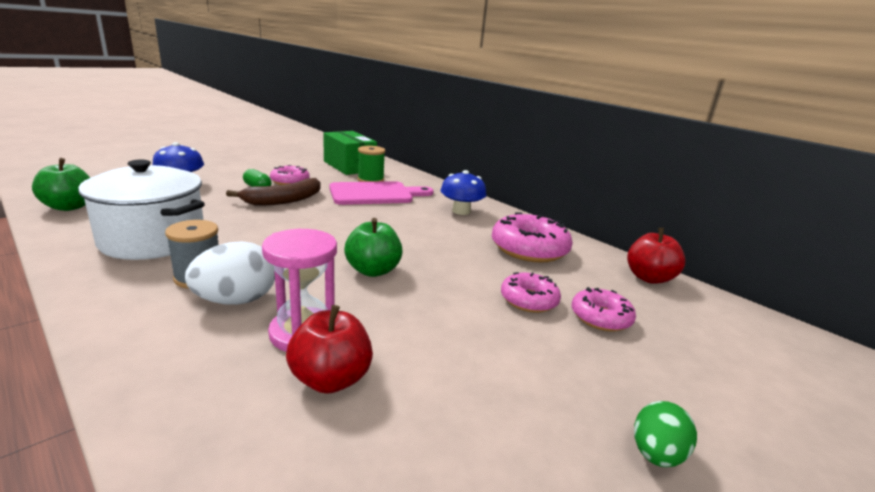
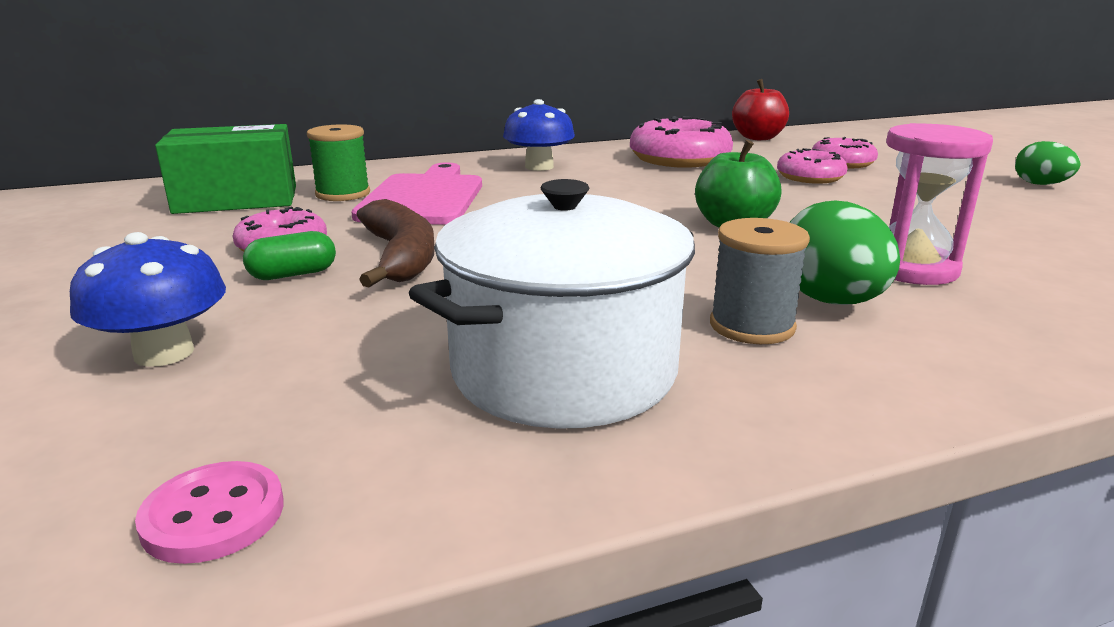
camera: 65 degrees left, 0 degrees up
green apple [32,158,90,211] -> pink button [135,461,284,564]
white egg [185,241,275,305] -> green egg [789,201,900,305]
red apple [286,305,373,394] -> none

